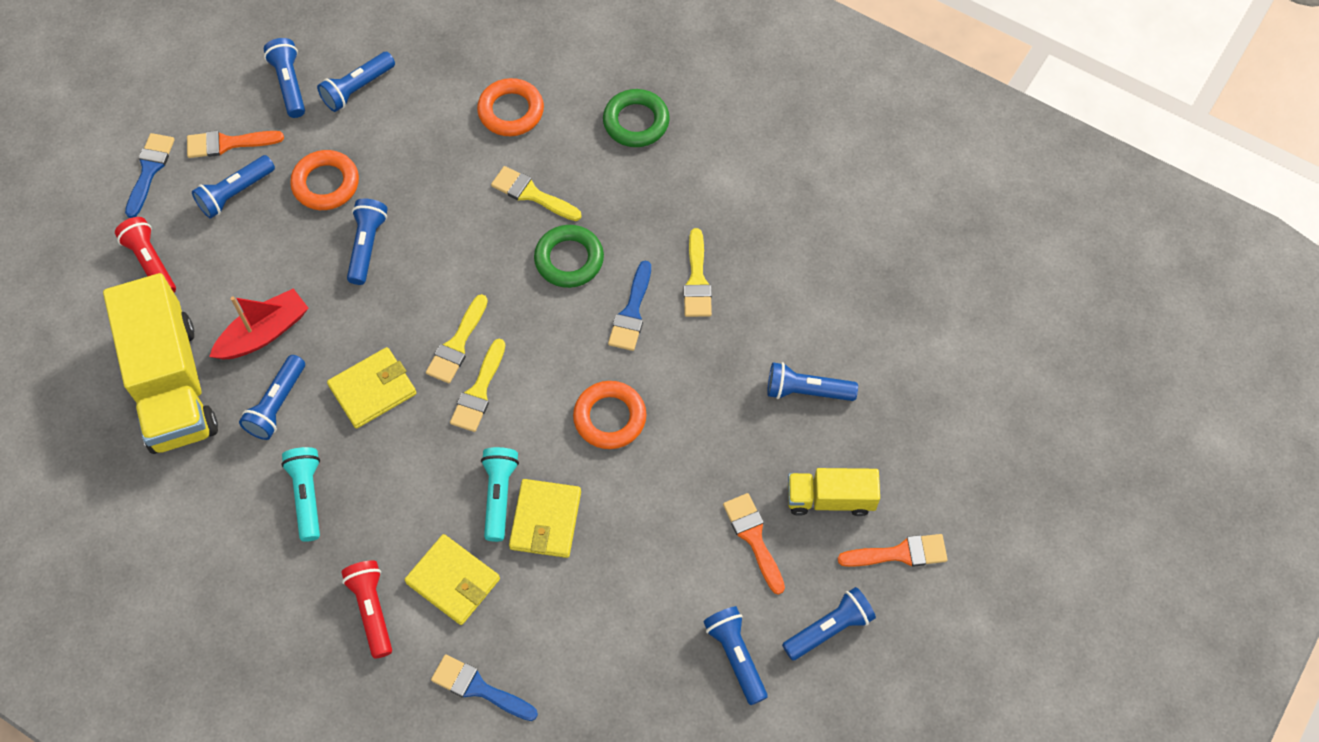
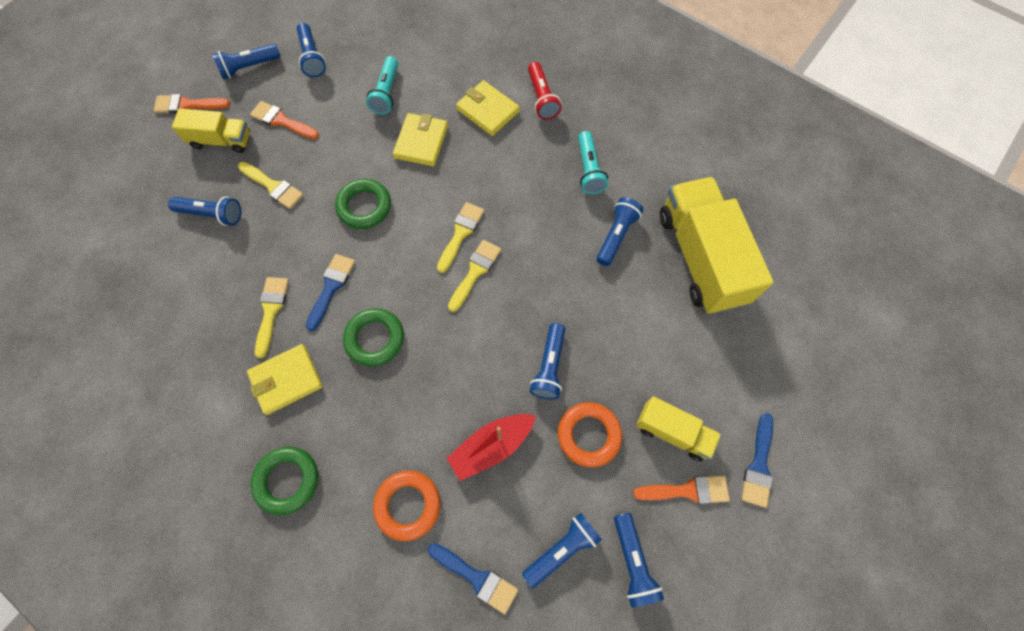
camera: 175 degrees left, 5 degrees up
red flashlight [115,217,176,293] -> none
blue flashlight [192,155,275,219] -> yellow truck [636,396,721,462]
red boat [209,288,308,360] -> red boat moved to [446,414,536,481]
yellow wallet [327,347,416,429] -> yellow wallet moved to [247,344,323,415]
blue brush [431,654,538,721] -> blue brush moved to [428,543,518,614]
turquoise flashlight [481,447,519,542] -> turquoise flashlight moved to [366,56,398,115]
yellow brush [491,166,582,221] -> yellow brush moved to [238,162,303,209]
orange ring [573,381,646,449] -> green ring [335,179,391,229]
orange brush [723,493,785,595] -> orange brush turned 135 degrees clockwise [250,101,319,139]

